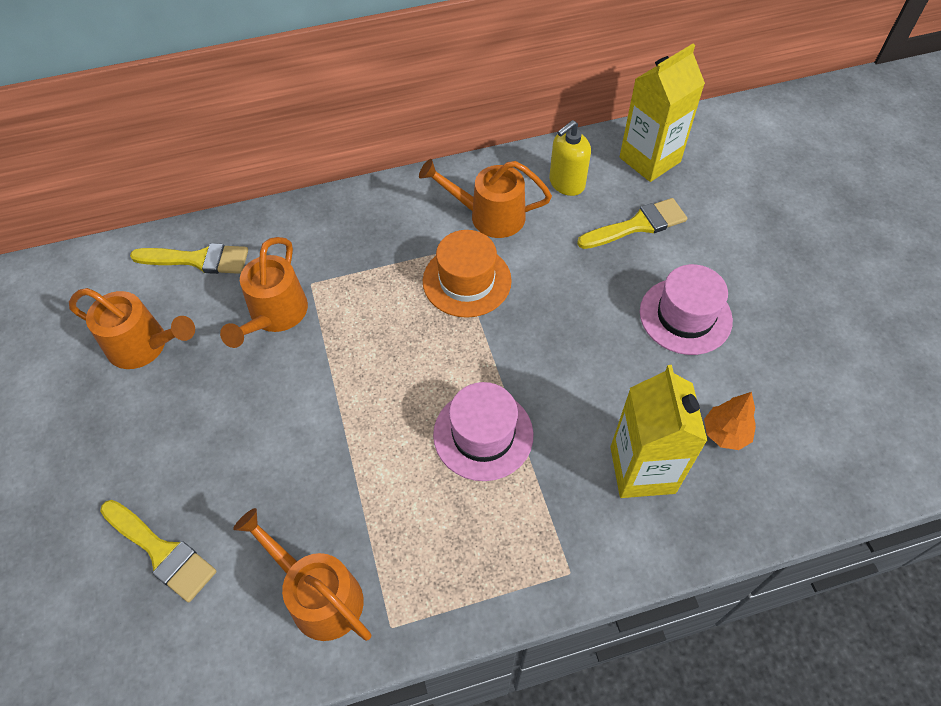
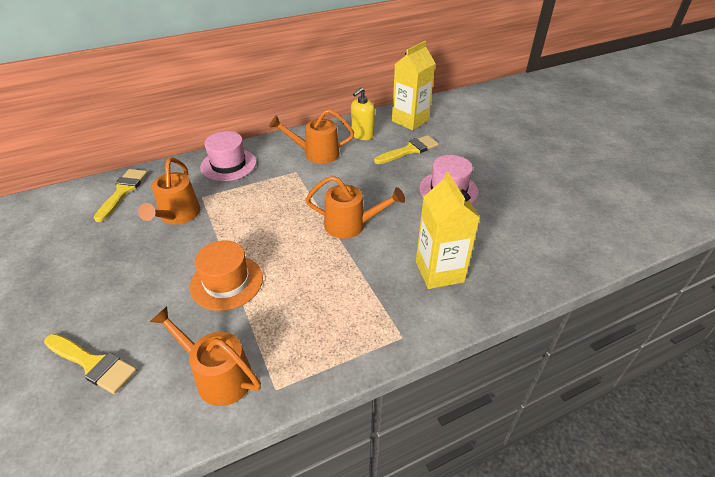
camera: 10 degrees left, 15 degrees down
orange watering can [69,288,195,369] -> orange watering can moved to [305,176,405,239]
yellow brush [130,243,248,274] -> yellow brush turned 75 degrees counterclockwise [93,169,148,222]
orange hat [423,230,512,318] -> orange hat moved to [190,240,263,311]
pink hat [433,382,534,481] -> pink hat moved to [200,131,257,181]
orange tree [704,392,756,450] -> none

